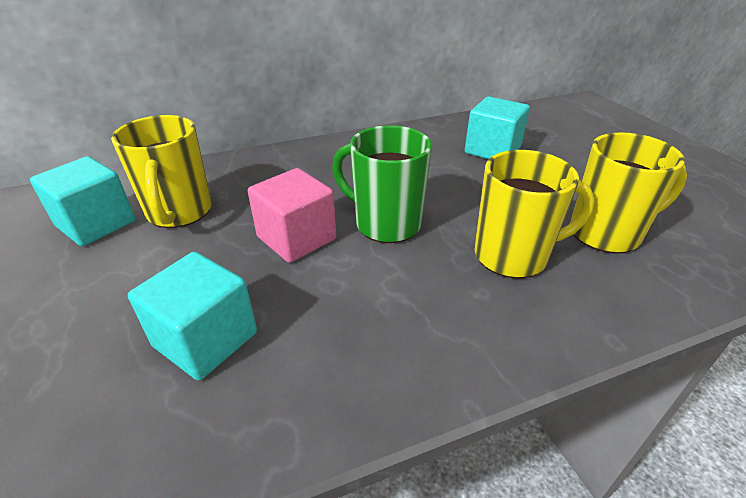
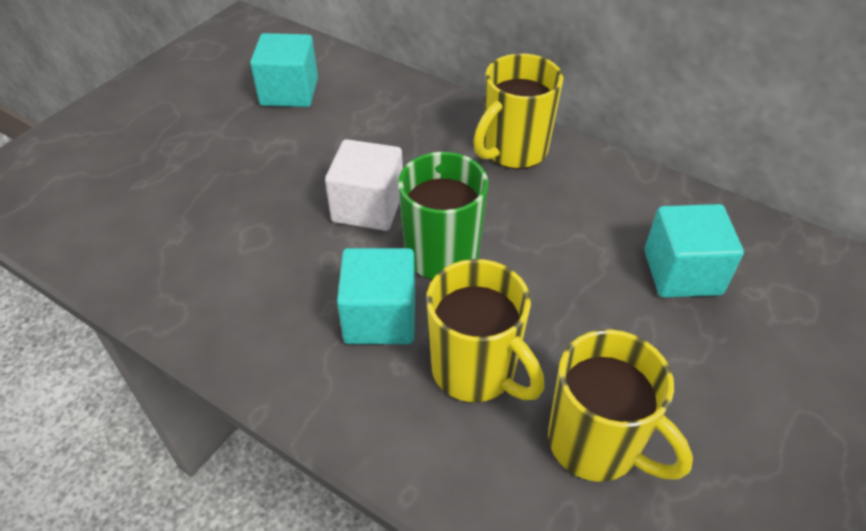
camera: 55 degrees right, 10 degrees up
yellow mug [111,115,212,228] -> yellow mug moved to [473,54,563,169]
turquoise cube [128,252,257,381] -> turquoise cube moved to [337,248,415,344]
pink cube [248,168,336,263] -> white cube [325,139,403,231]

